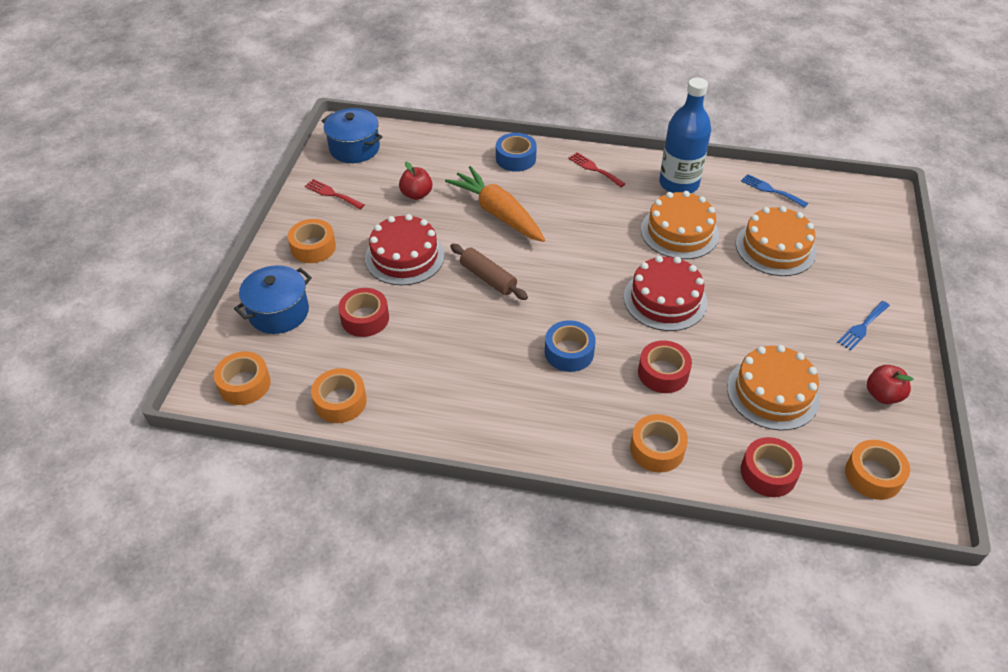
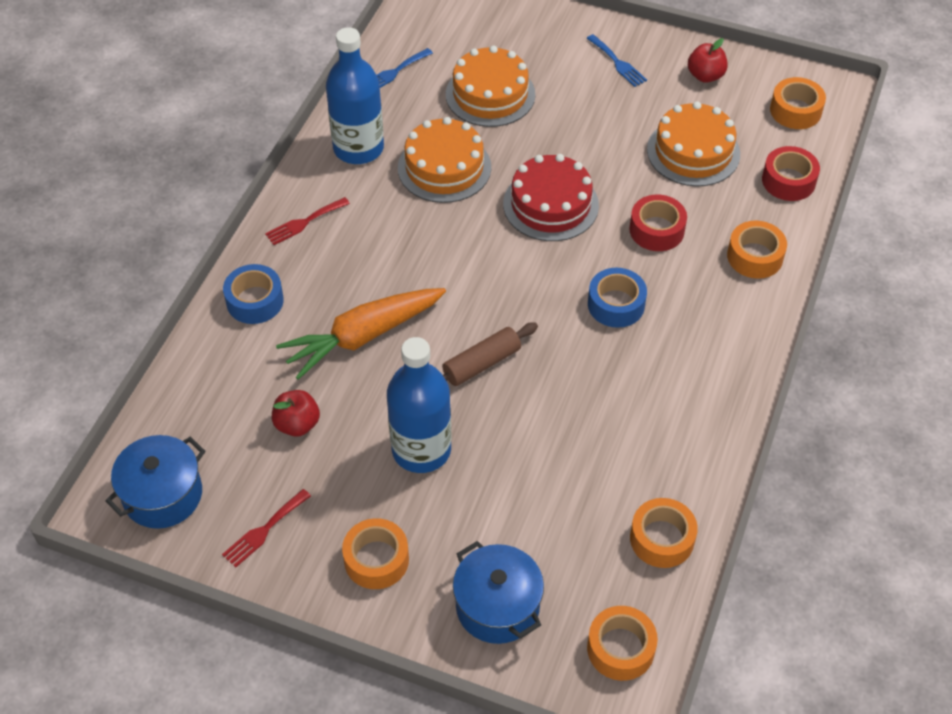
camera: 80 degrees left, 5 degrees up
red tape [338,288,389,337] -> none
red cake [365,214,445,285] -> blue bottle [387,337,452,473]

